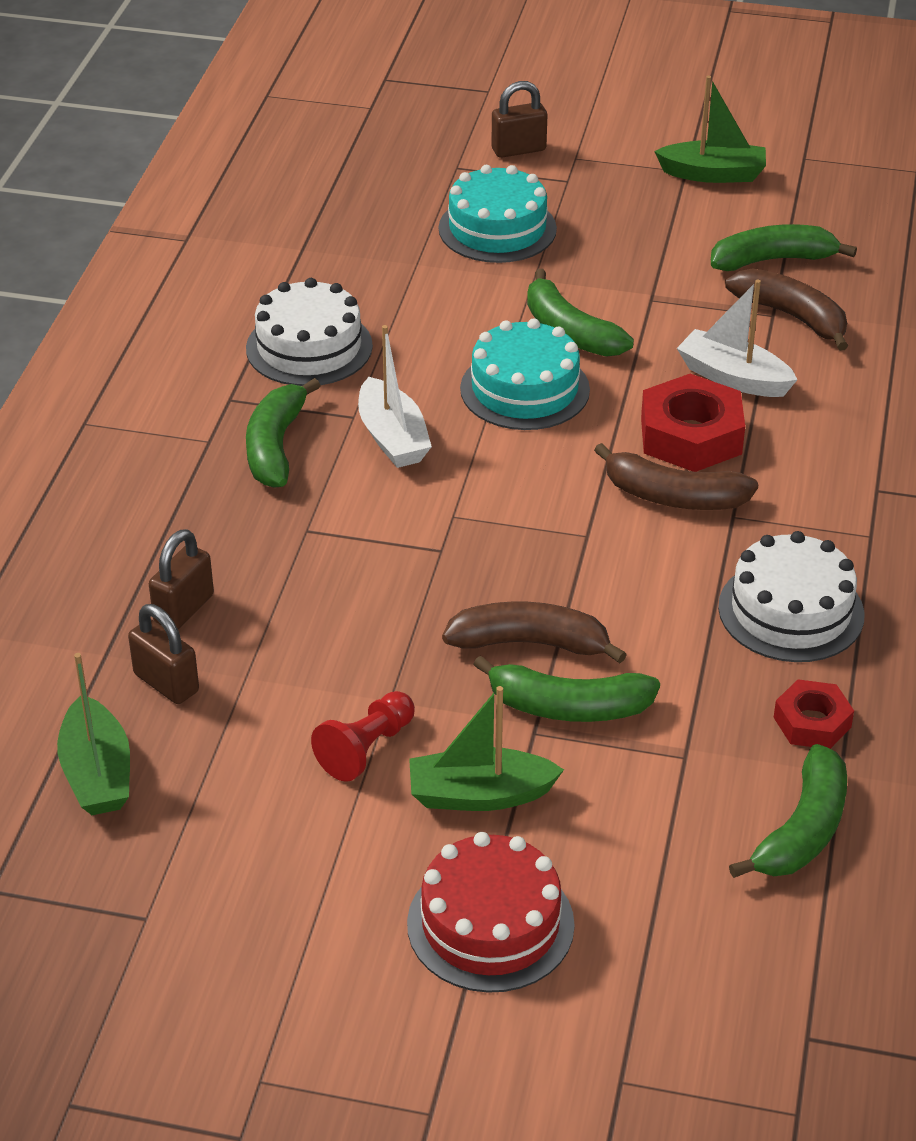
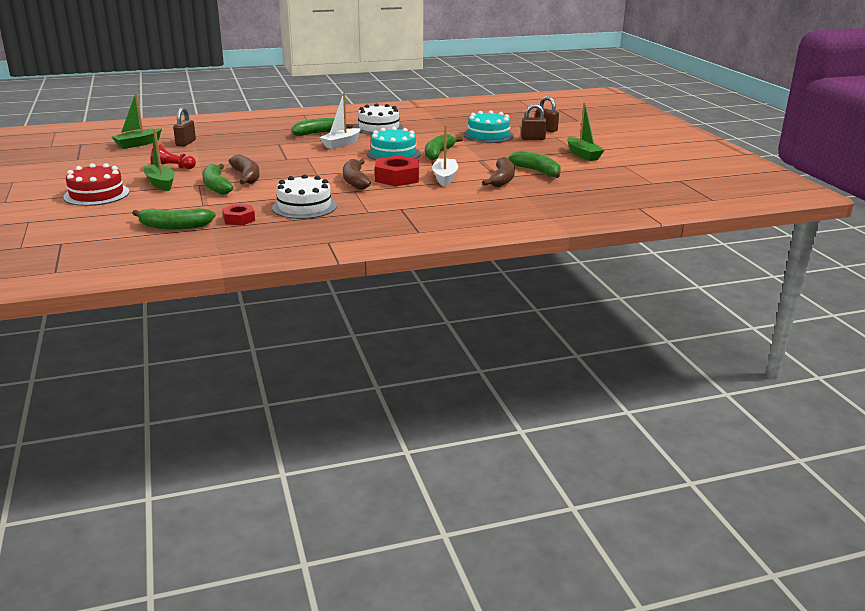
camera: 60 degrees right, 15 degrees down
brown padlock [149,529,214,629] -> brown padlock moved to [521,104,547,140]

